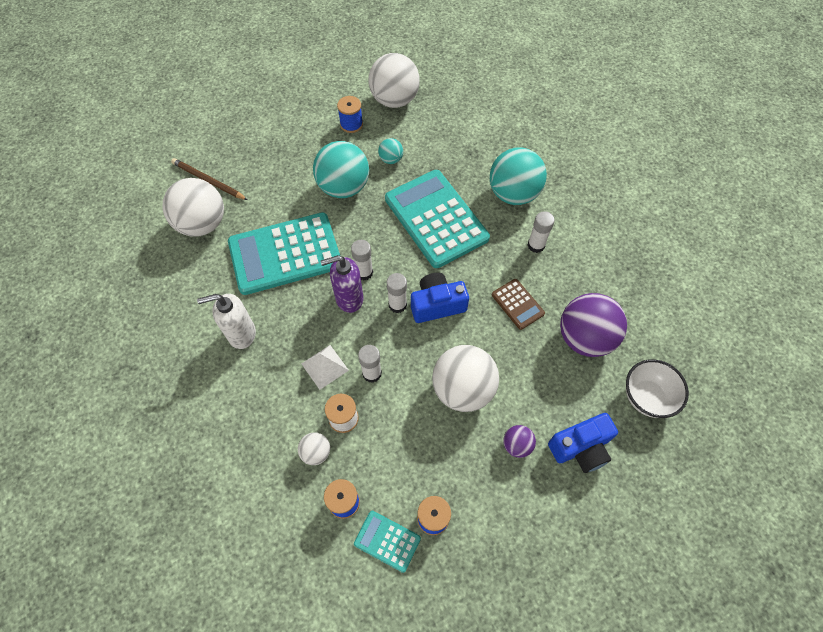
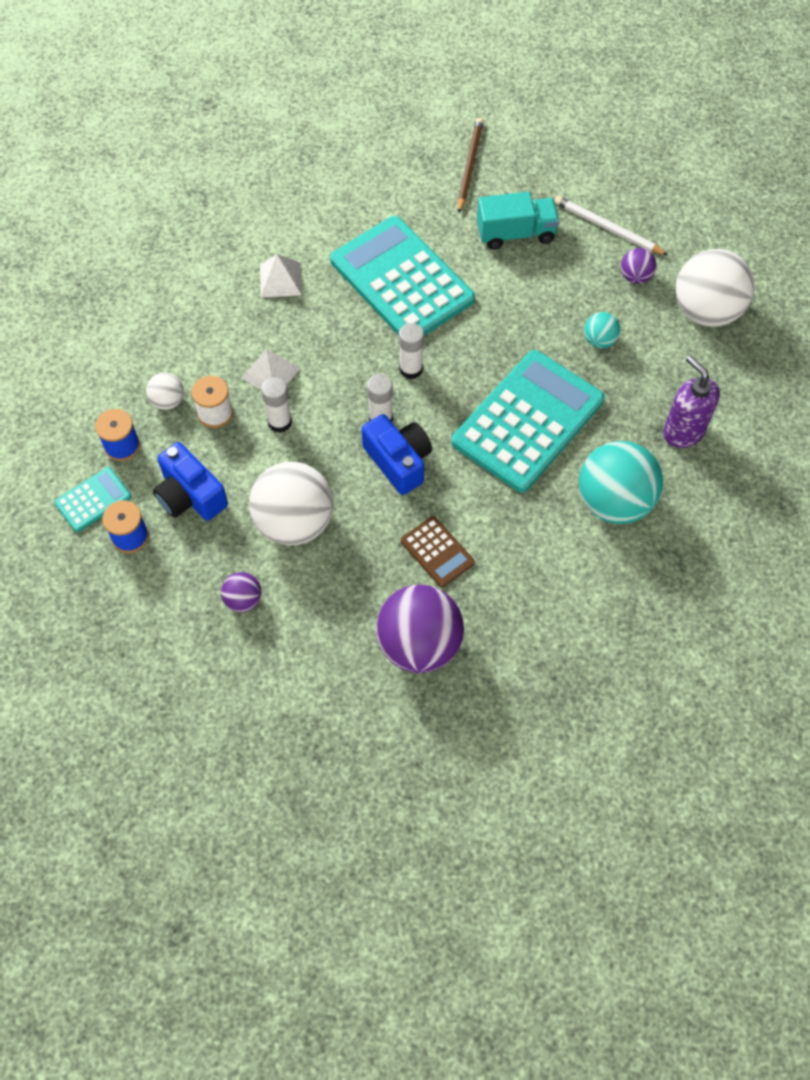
camera: 70 degrees right, 0 degrees up
white ball [163,178,224,237] -> none
white soap dispenser [197,294,256,349] -> white pyramid [260,254,302,298]
turquoise ball [313,141,369,198] -> none
purple soap dispenser [321,255,364,313] -> purple soap dispenser moved to [663,355,720,448]
blue spool [337,96,363,133] -> purple ball [621,248,656,284]
turquoise calculator [354,511,421,573] -> turquoise calculator turned 45 degrees clockwise [54,467,132,532]
brown calculator [492,279,545,330] -> brown calculator turned 75 degrees counterclockwise [401,516,475,587]
white glue stick [527,211,555,253] -> none
blue camera [548,413,618,473] -> blue camera moved to [153,442,228,521]
white bowl [626,359,689,418] -> none
none -> turquoise truck [477,192,560,250]
none -> white pencil [555,196,668,256]

